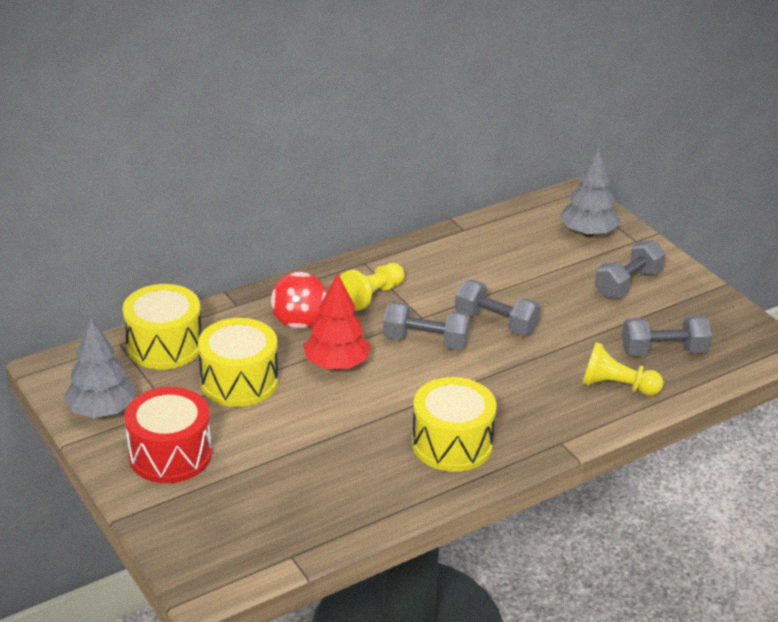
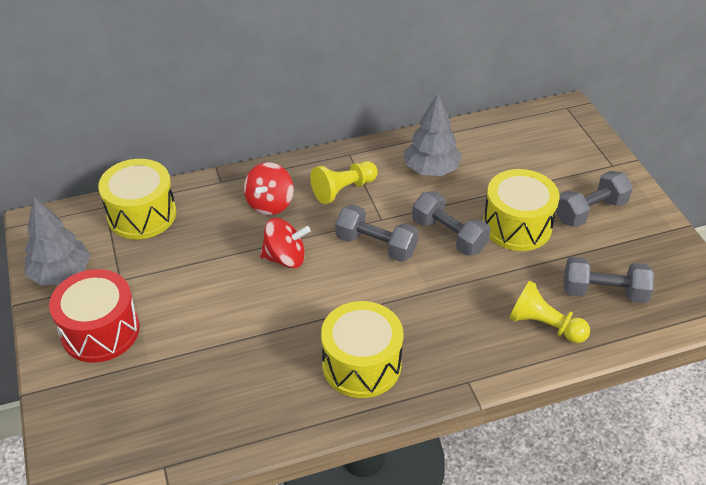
camera: 15 degrees right, 10 degrees up
yellow drum [198,318,278,407] -> yellow drum moved to [483,169,560,251]
red tree [303,273,371,369] -> red spinning top [260,218,311,268]
grey tree [560,148,619,237] -> grey tree moved to [404,94,462,176]

